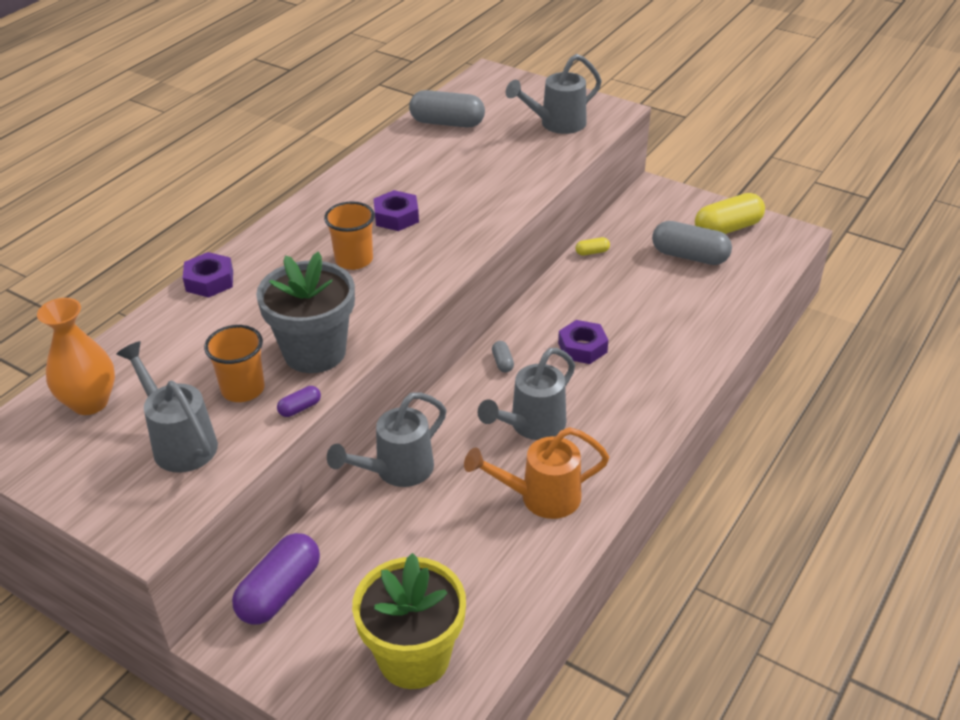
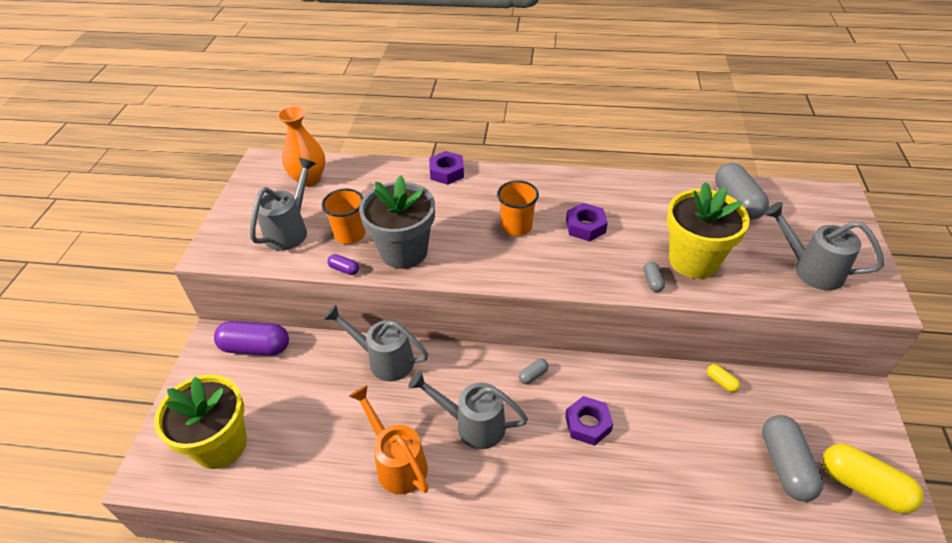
camera: 65 degrees right, 5 degrees up
none -> grey capsule [644,262,665,292]
none -> yellow flower pot [667,182,750,279]

